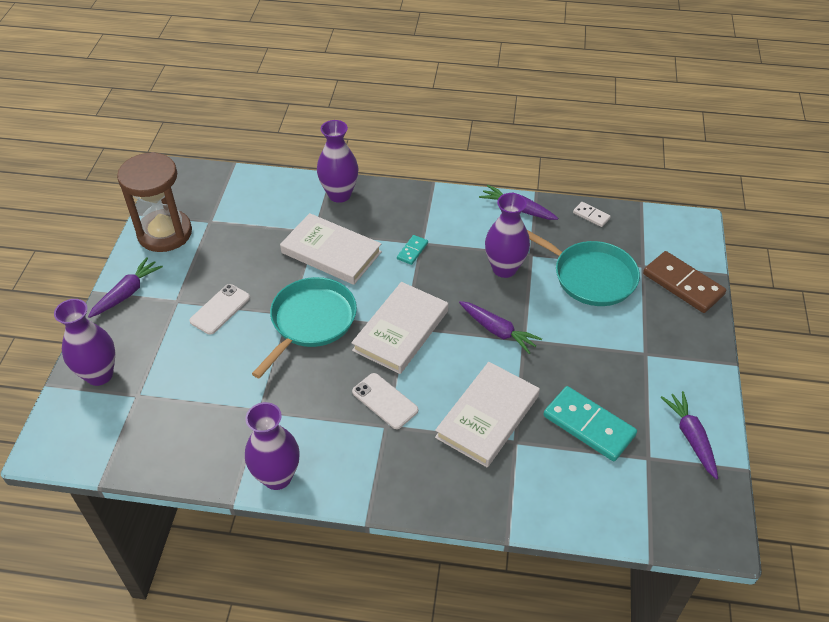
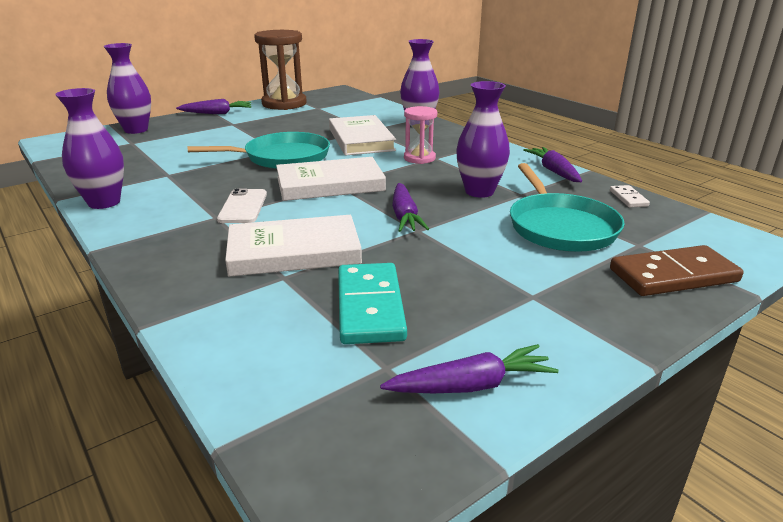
camera: 45 degrees right, 20 degrees down
white phone [189,284,250,335] -> none
turquoise domino [397,235,428,265] -> pink hourglass [404,106,437,164]
brown domino [643,251,726,313] -> brown domino turned 75 degrees clockwise [610,245,744,296]
purple carrot [661,391,718,480] -> purple carrot turned 45 degrees clockwise [380,344,558,393]

